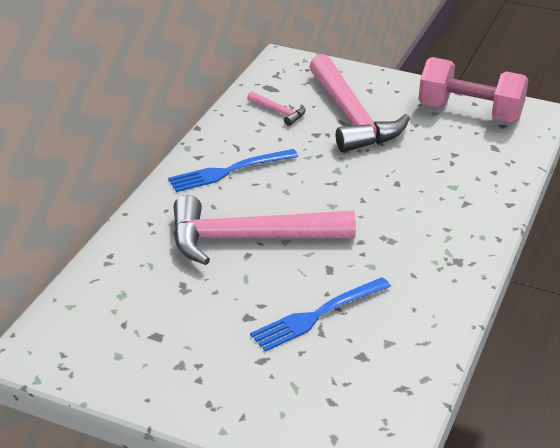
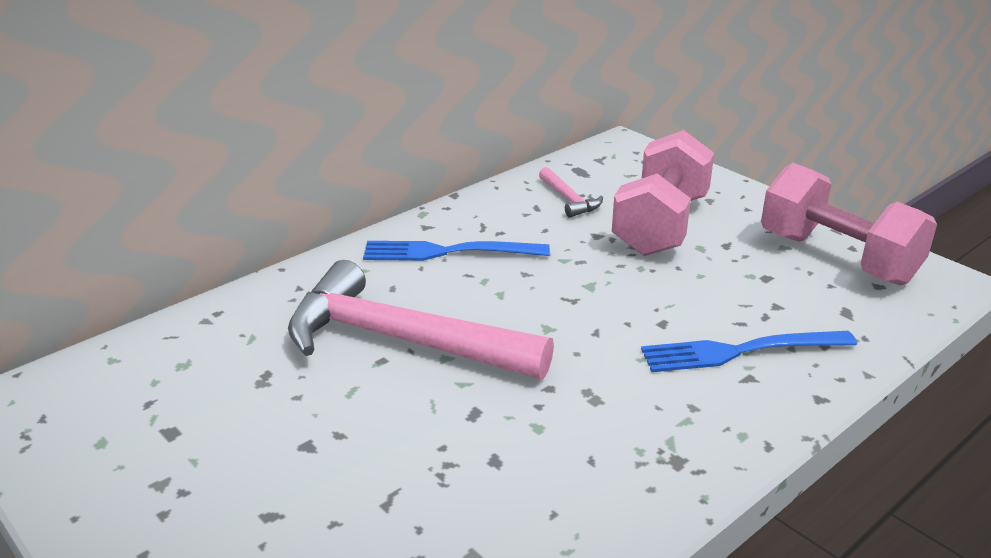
camera: 25 degrees right, 5 degrees down
blue fork [250,277,391,352] -> blue fork moved to [641,331,857,372]
pink hammer [309,54,410,152] -> pink dumbbell [612,130,714,256]

